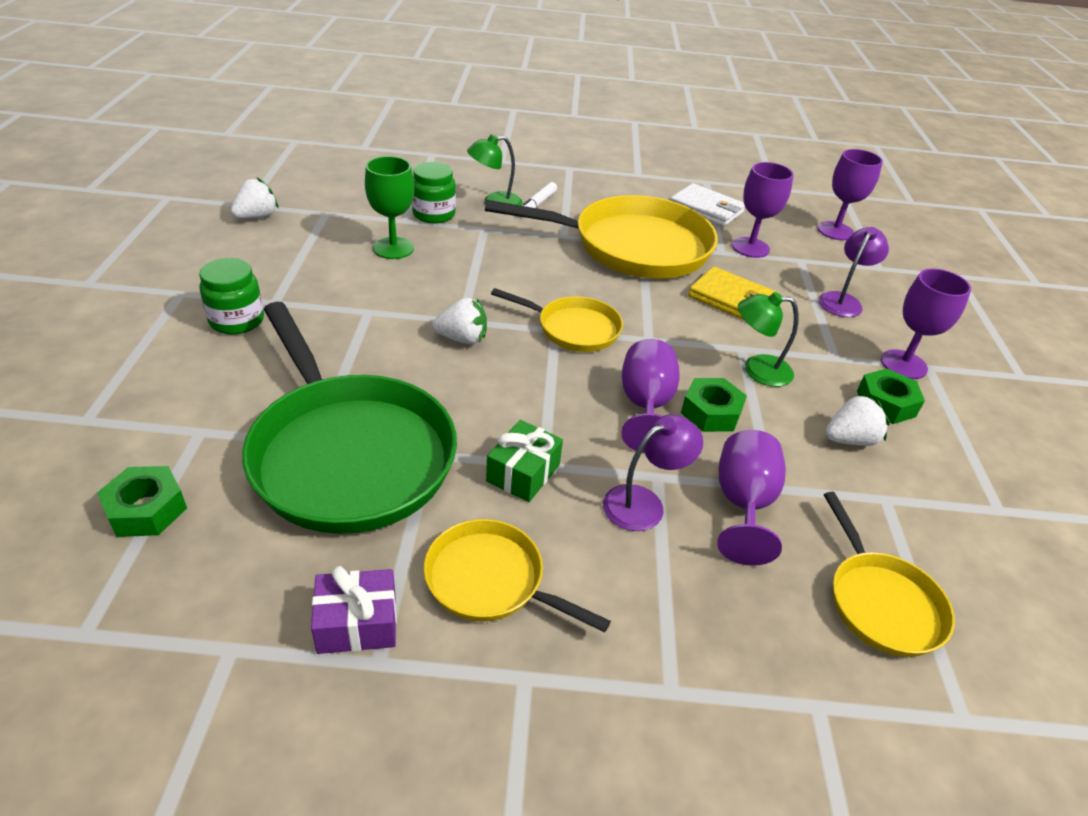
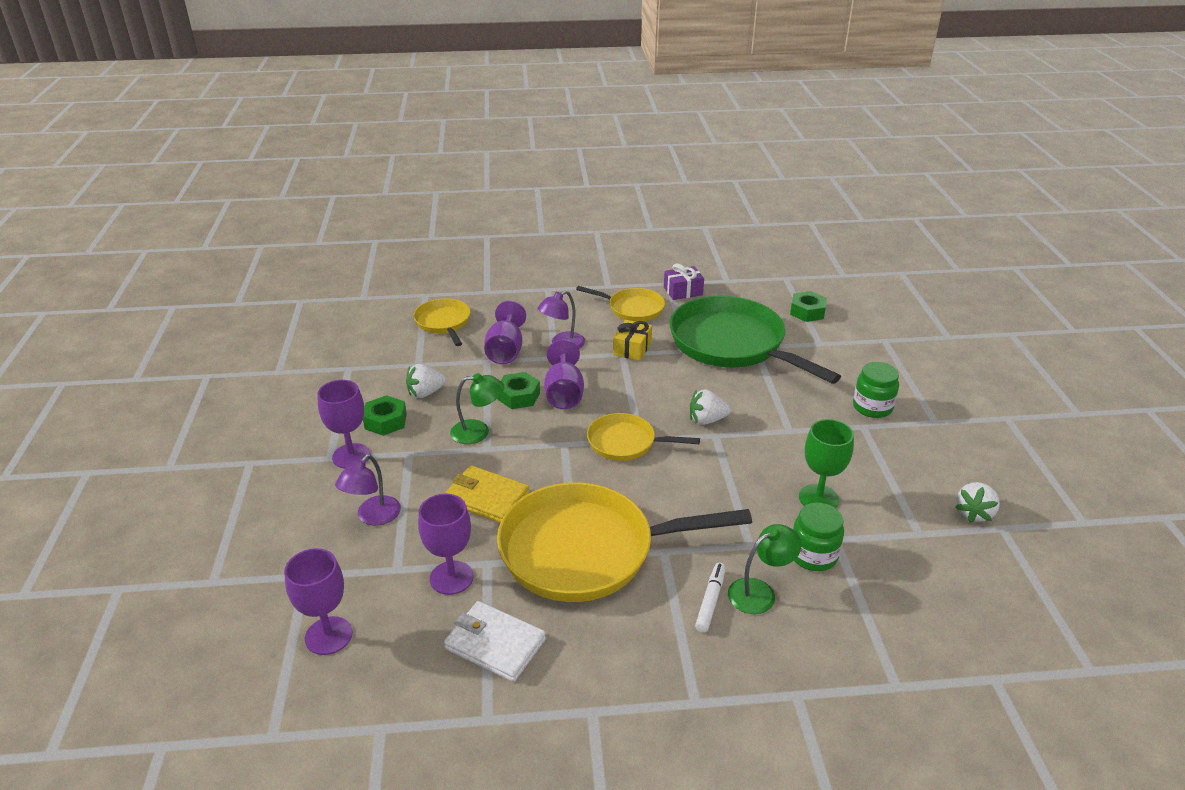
camera: 175 degrees right, 5 degrees down
green gift [486,420,563,502] -> yellow gift [613,320,652,361]

